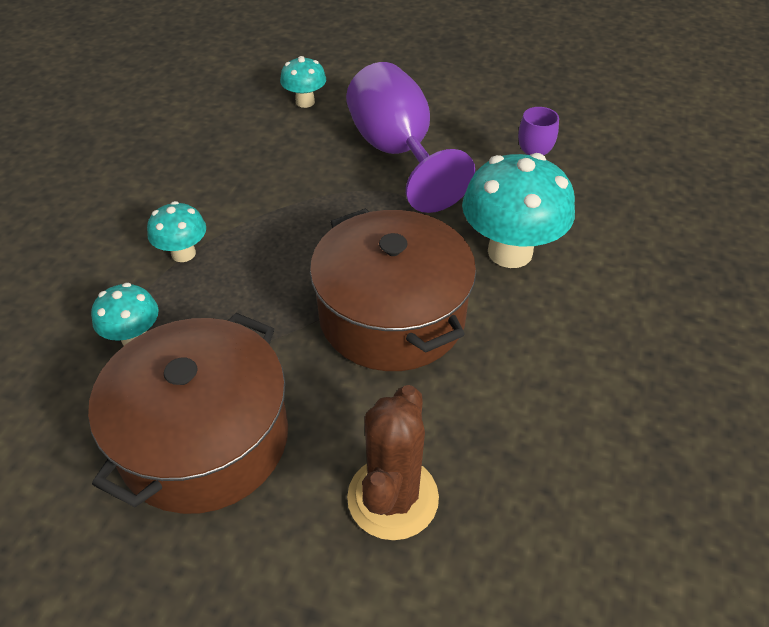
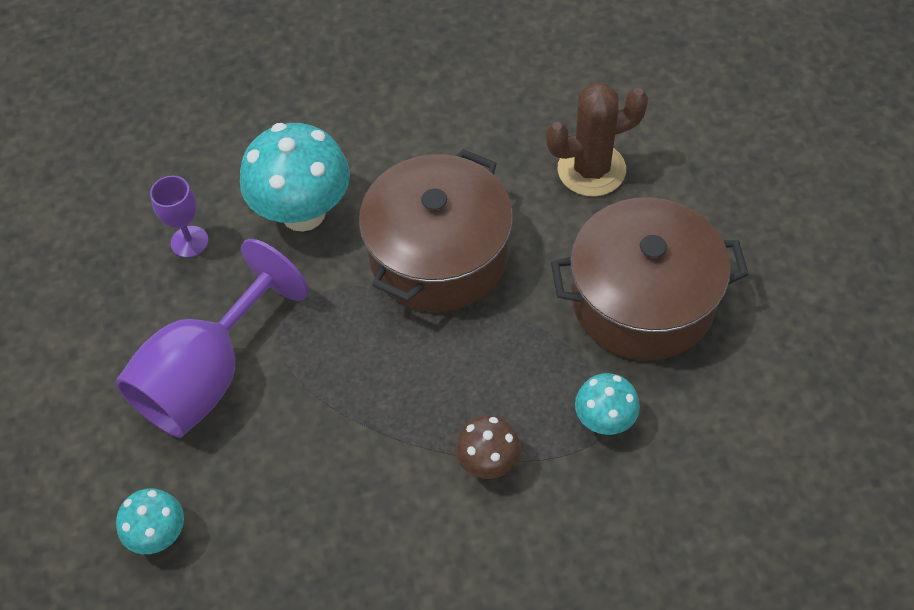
camera: 120 degrees left, 10 degrees up
turquoise mushroom [147,201,206,262] -> brown mushroom [456,416,521,479]

